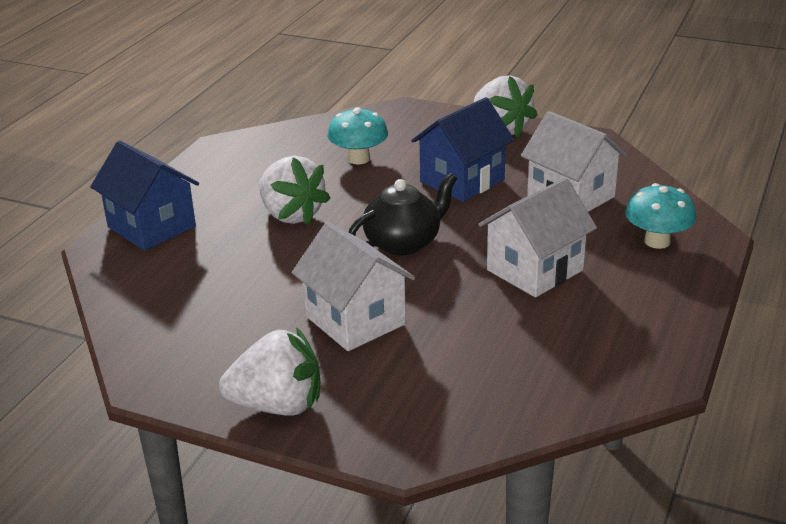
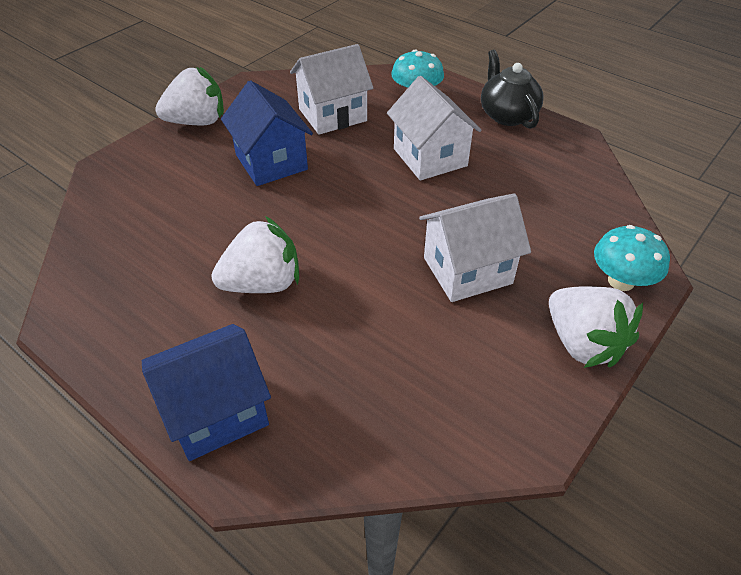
camera: 75 degrees left, 15 degrees up
white strawberry [219,327,320,416] -> white strawberry turned 135 degrees clockwise [549,286,643,368]
turquoise mushroom [328,107,388,164] -> turquoise mushroom moved to [594,225,670,291]
black teapot [349,173,457,256] -> black teapot moved to [481,50,544,129]

